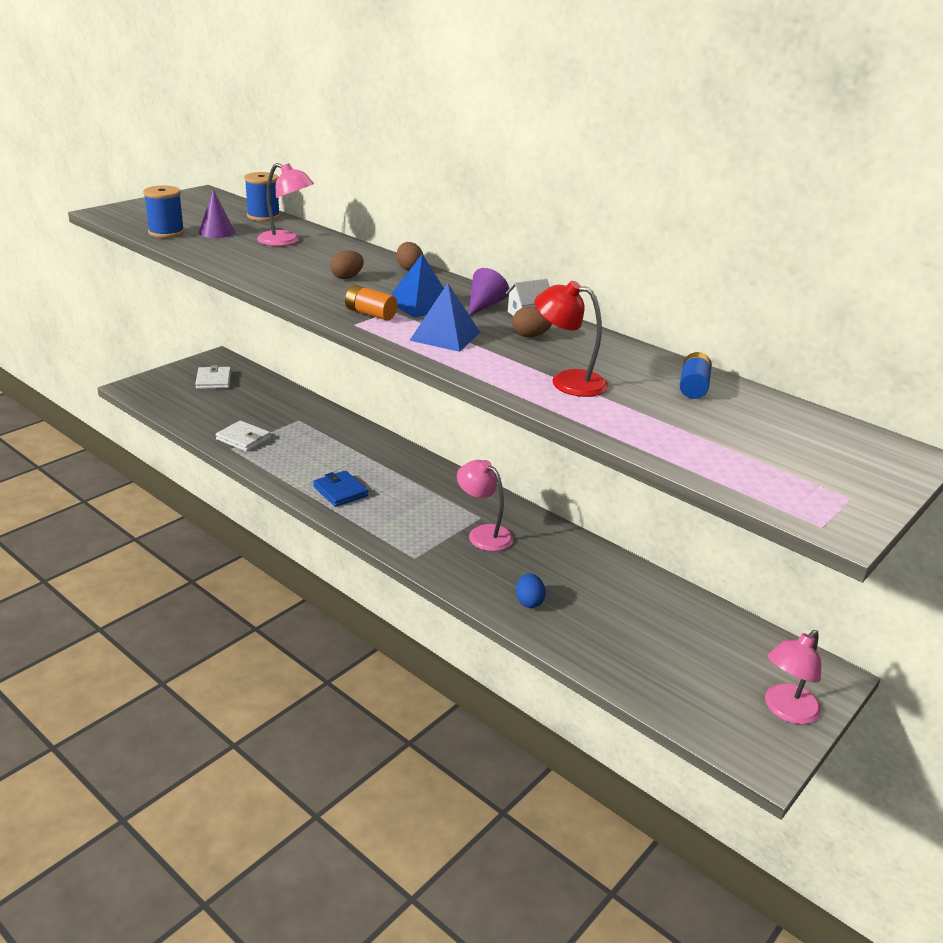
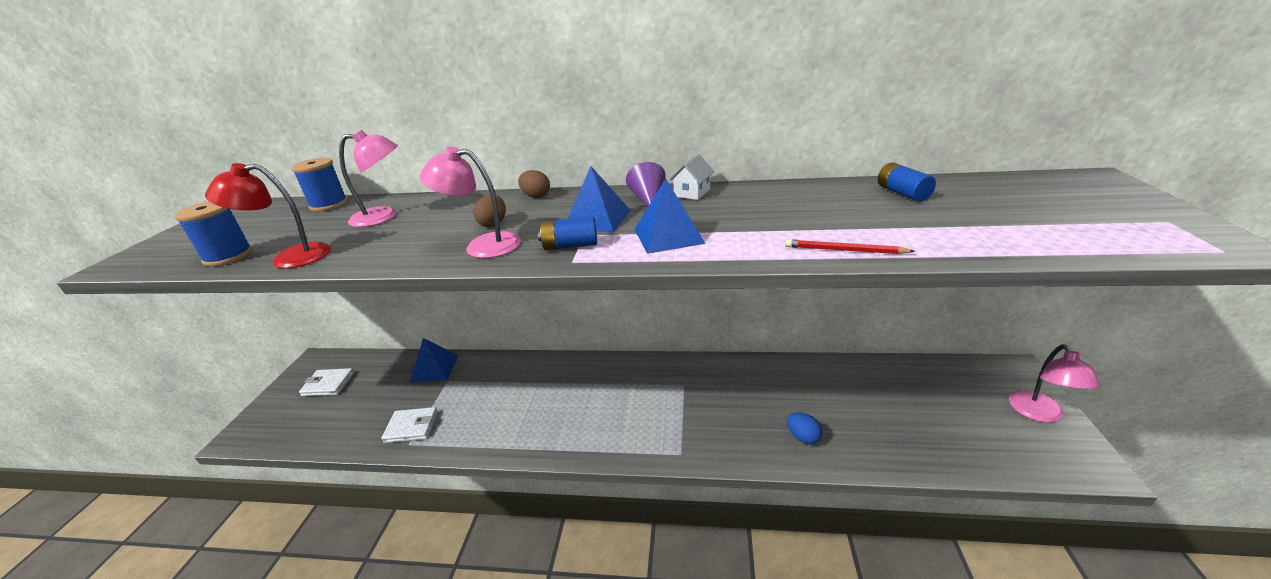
camera: 30 degrees left, 0 degrees up
white wallet [195,365,231,389] -> white wallet turned 45 degrees counterclockwise [299,368,354,396]
purple cone [199,189,235,238] -> none
blue wallet [313,470,368,507] -> none
orange battery [345,285,397,321] -> blue battery [538,217,597,250]
pink lamp [457,460,514,551] -> pink lamp moved to [420,146,521,258]
brown egg [512,306,552,337] -> none
red lamp [535,281,608,397] -> red lamp moved to [205,163,331,269]
none -> blue pyramid [410,338,458,383]
none -> red pencil [785,239,915,254]

